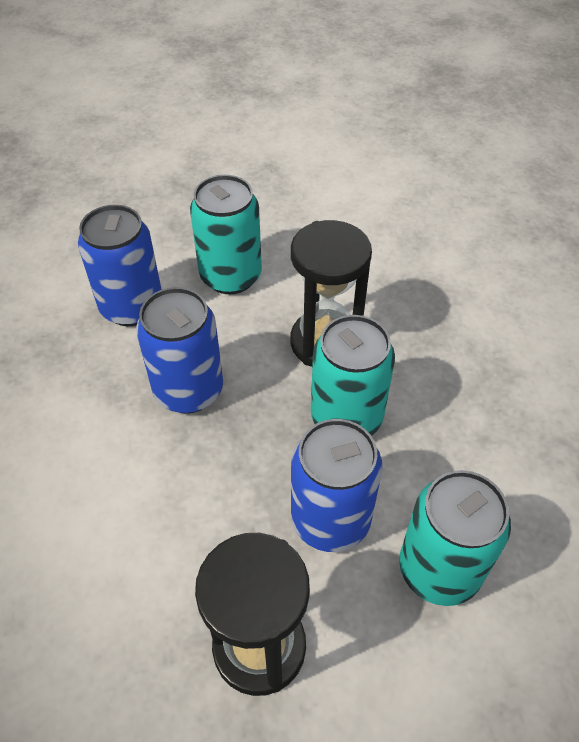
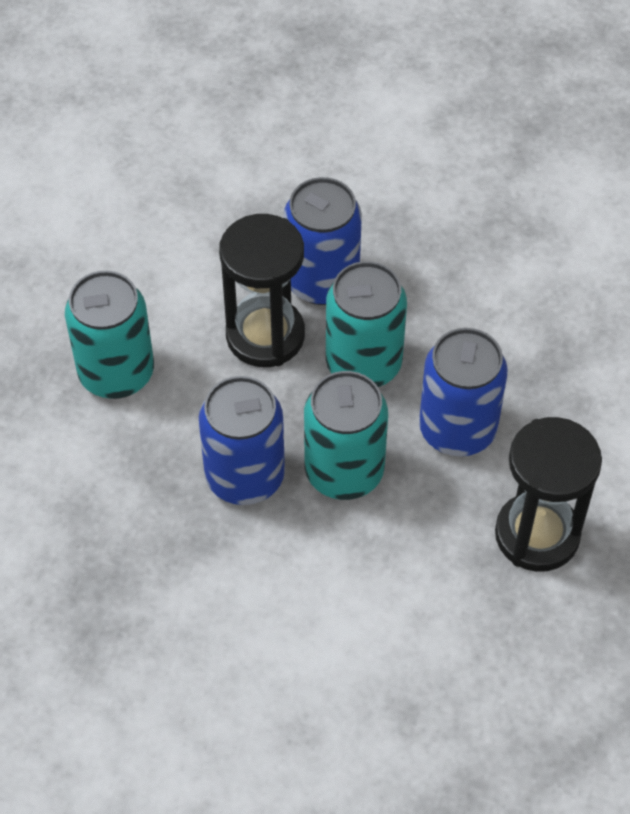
camera: 60 degrees left, 5 degrees up
blue can [78,205,162,326] -> blue can moved to [283,177,362,305]
turquoise can [399,470,511,606] -> turquoise can moved to [304,371,388,500]

